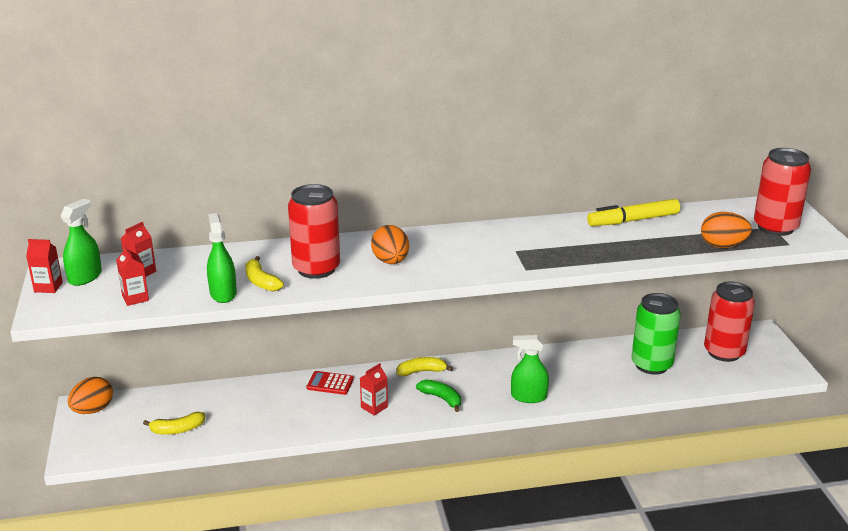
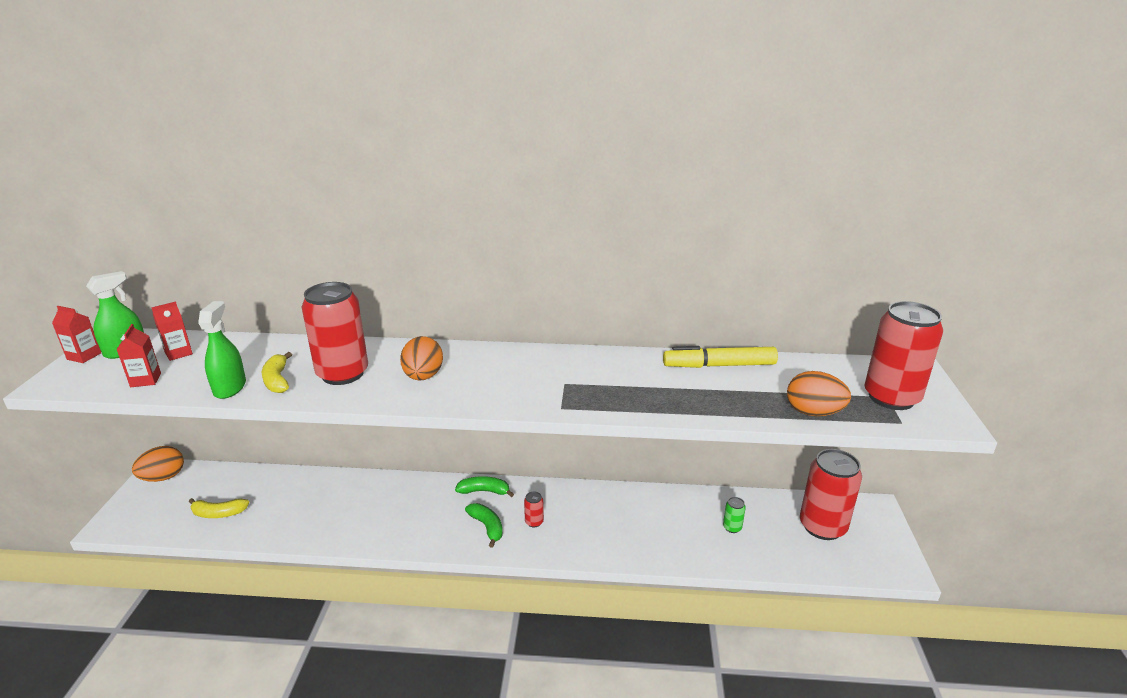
camera: 15 degrees right, 0 degrees up
red calculator [306,371,354,395] -> none
red carton [360,363,388,416] -> none
yellow banana [397,357,453,376] -> green banana [455,476,514,497]
green spray bottle [511,335,549,403] -> none
green can [631,293,681,375] -> green can [723,497,746,533], size x0.40
none -> red can [524,492,544,527]

